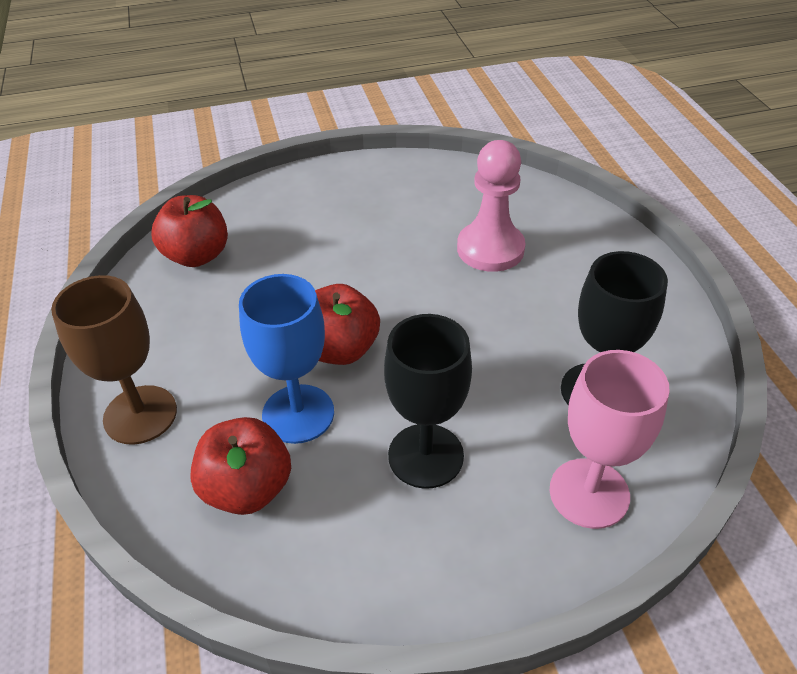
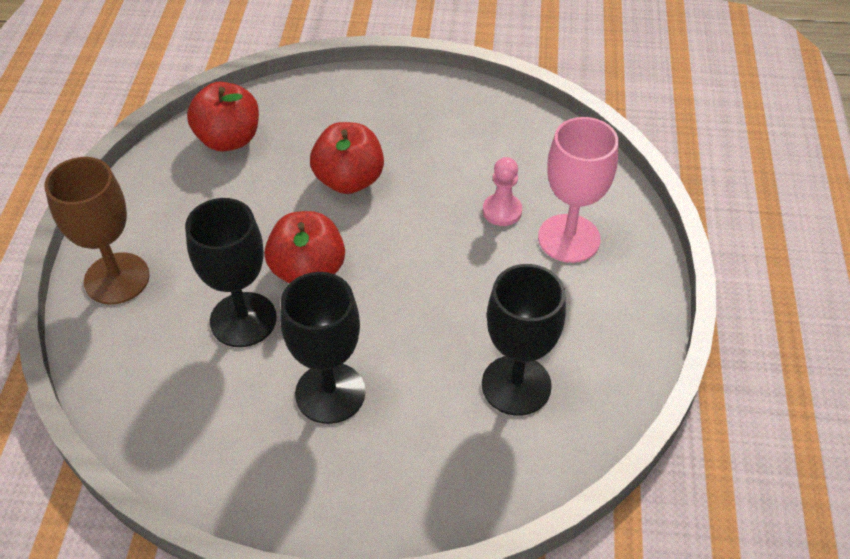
camera: 20 degrees right, 5 degrees up
red apple [190,417,291,515] -> red apple moved to [310,122,384,194]
blue goblet [239,274,334,444] -> black goblet [185,198,277,347]
pink pawn [457,140,526,272] -> pink pawn [483,157,522,226], size x0.56
pink goblet [550,350,670,529] -> pink goblet moved to [538,117,619,263]

